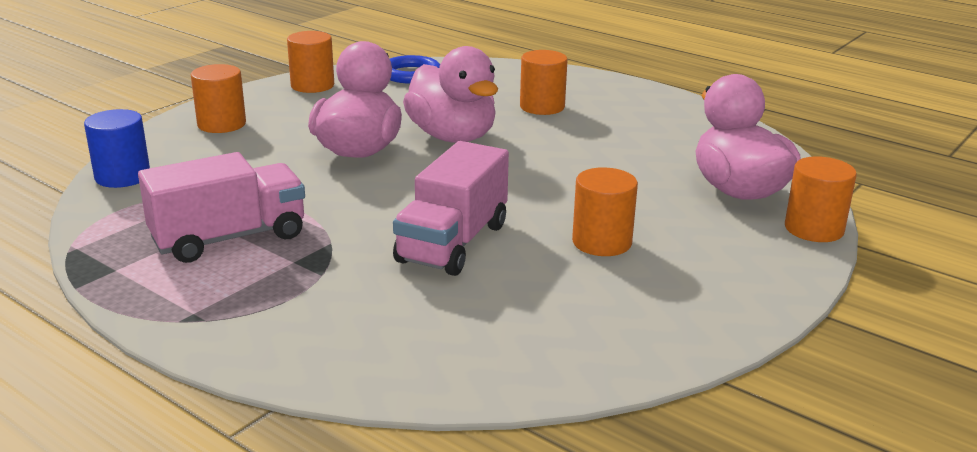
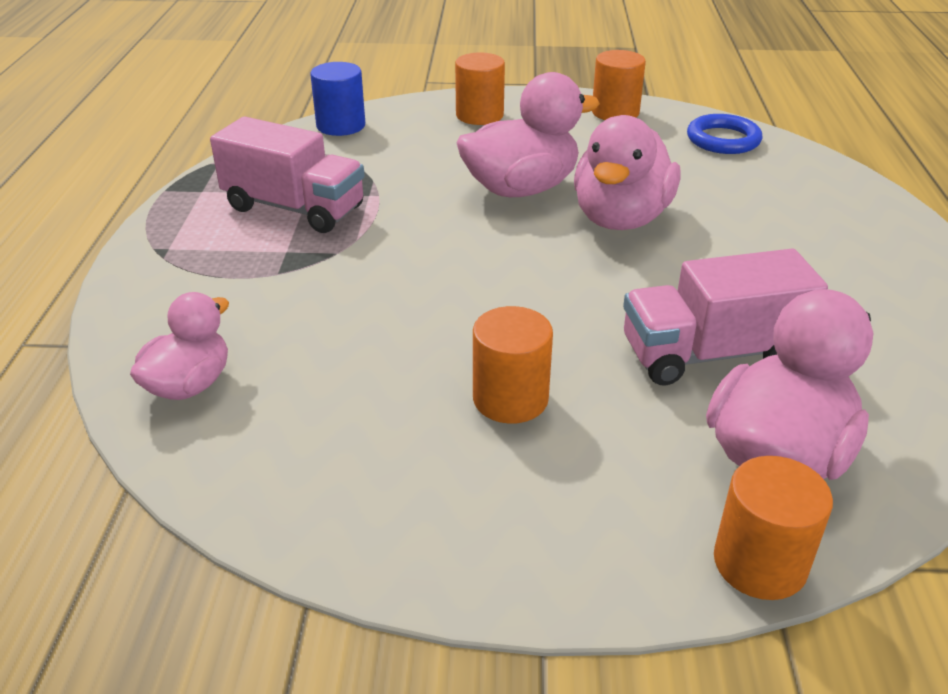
camera: 55 degrees right, 10 degrees up
pink truck [393,141,509,276] -> pink truck moved to [623,249,828,385]
orange cylinder [520,50,568,115] -> none
none -> pink duck [130,292,229,400]

